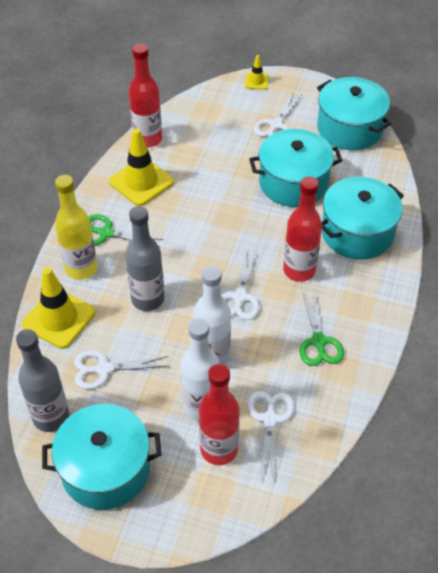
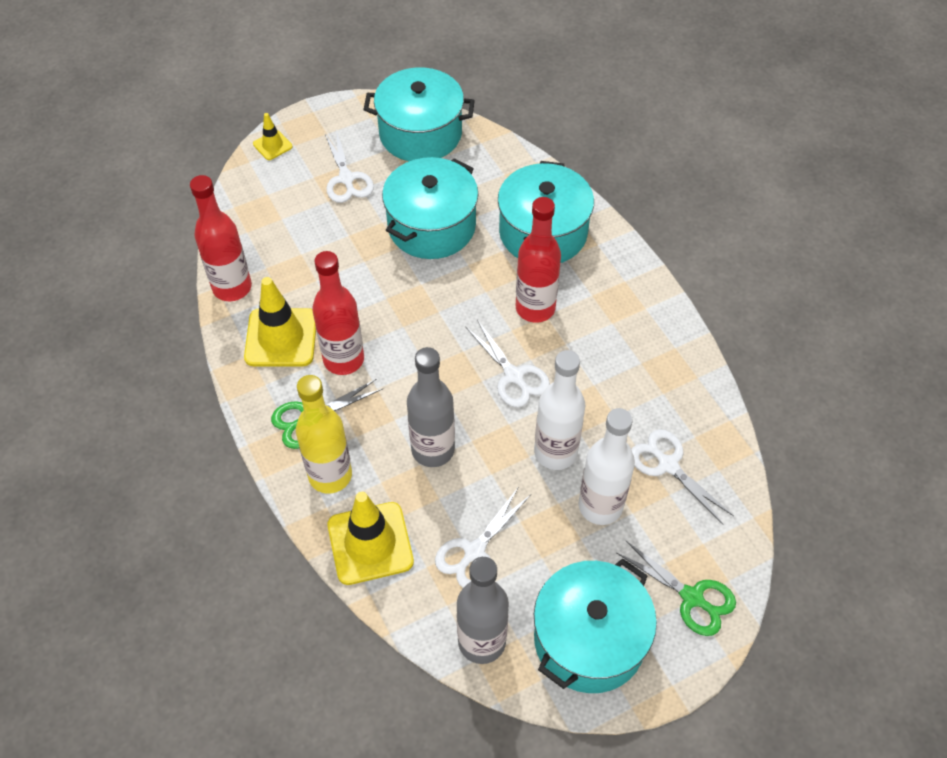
camera: 45 degrees left, 5 degrees up
red bottle [199,364,240,465] -> red bottle moved to [312,251,364,375]
green scissors [300,291,344,366] -> green scissors moved to [616,541,736,636]

